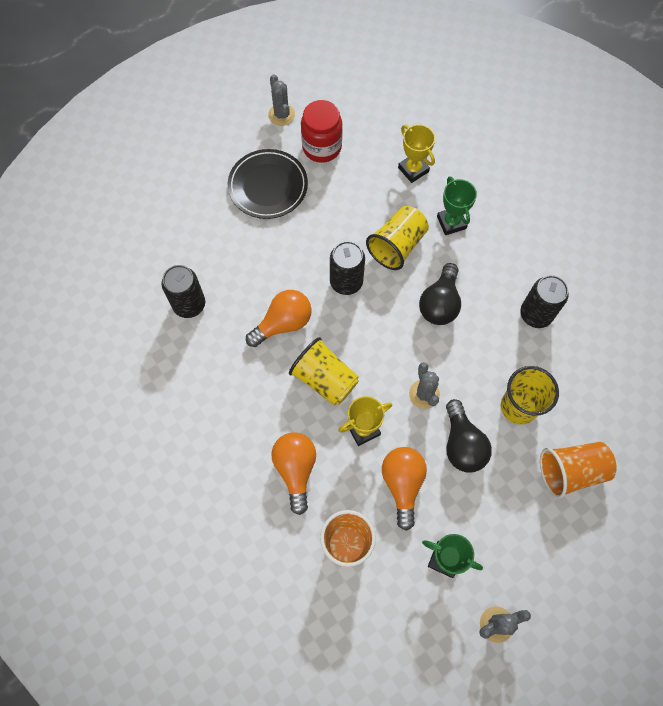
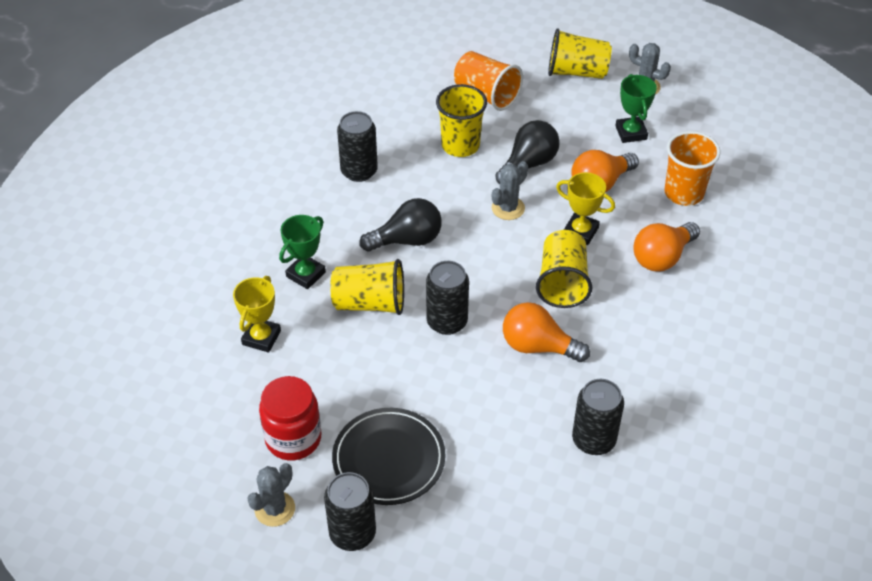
camera: 125 degrees left, 20 degrees down
none -> black can [324,472,376,551]
none -> yellow cup [548,29,612,79]

